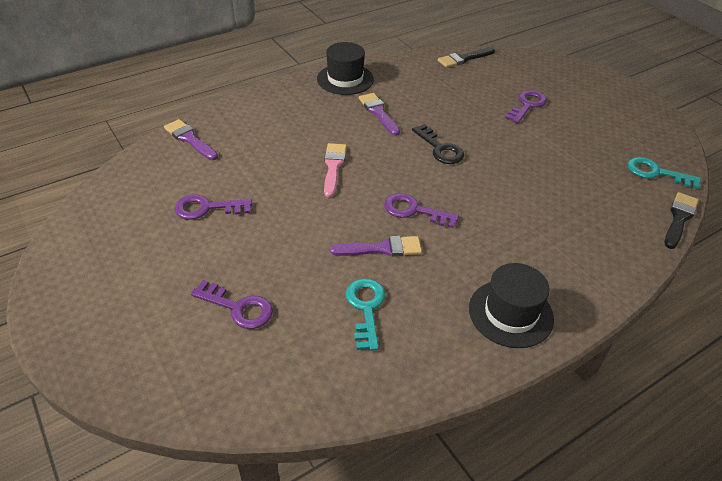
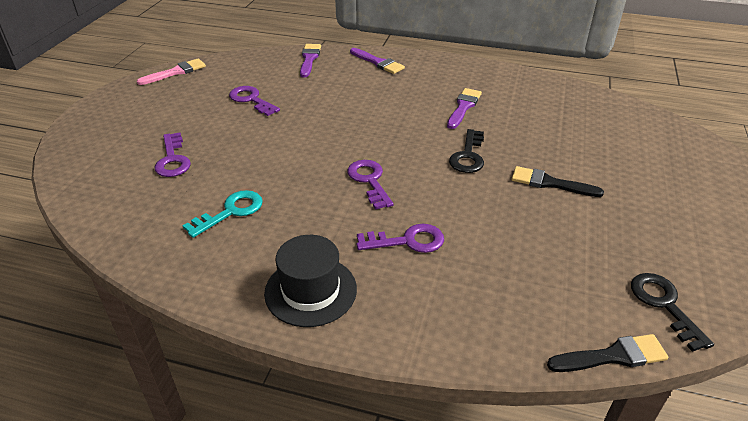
camera: 50 degrees right, 5 degrees down
black hat [317,42,374,95] -> none
pink brush [324,143,347,197] -> pink brush moved to [137,59,206,85]
purple brush [330,236,422,257] -> purple brush moved to [350,48,405,74]
black brush [438,47,495,68] -> black brush moved to [512,166,604,197]
purple key [505,90,547,123] -> purple key moved to [357,224,444,253]
turquoise key [627,157,701,189] -> black key [631,273,714,352]

